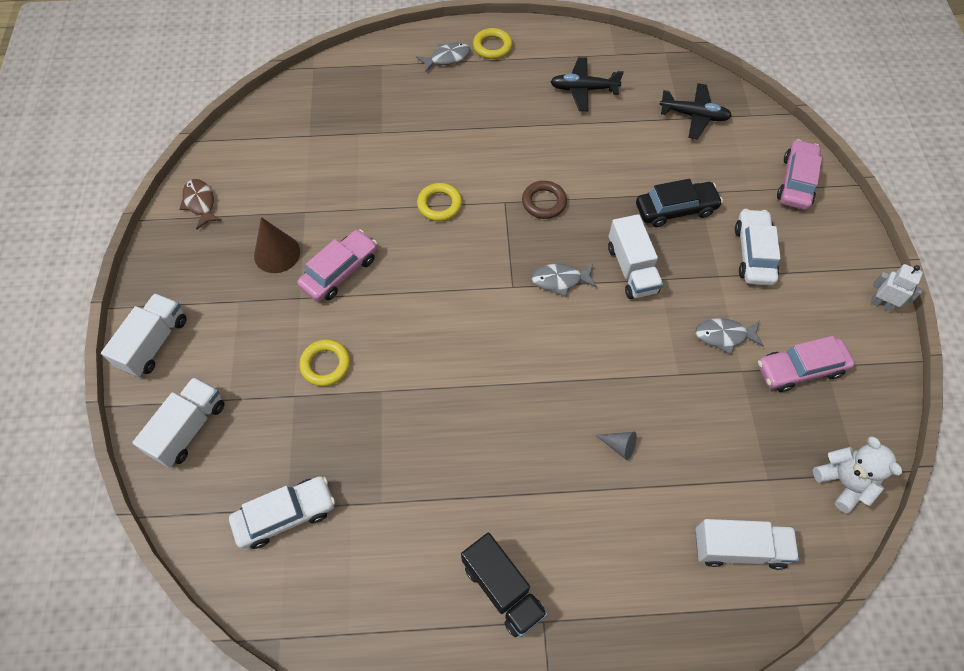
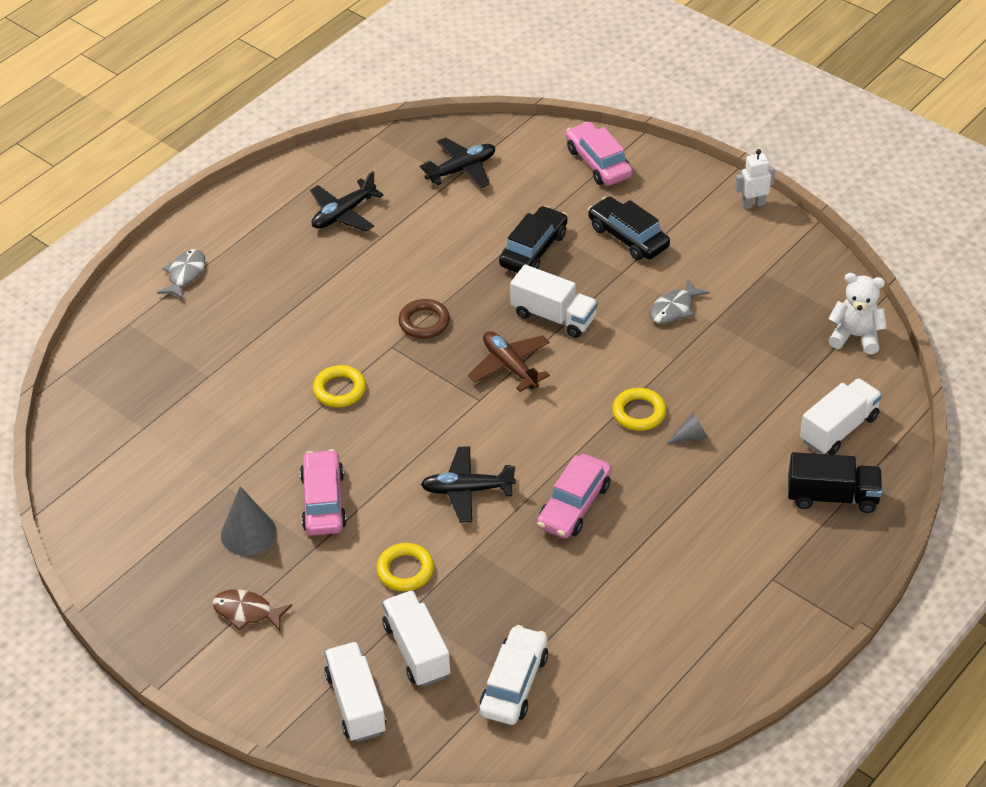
camera: 45 degrees left, 15 degrees down
white truck [101,293,186,377] -> white truck moved to [382,590,450,687]
brown fish [180,179,222,230] -> brown fish moved to [212,589,292,631]
brown cone [254,217,300,273] -> grey cone [221,486,277,556]
black truck [461,532,548,637] -> black truck moved to [788,452,882,513]
yellow ring [473,28,513,59] -> yellow ring moved to [612,388,666,431]
grey fish [532,264,597,297] -> brown plane [468,331,550,392]
white car [735,209,781,285] -> black car [588,197,670,260]
pink car [758,336,855,392] -> pink car moved to [537,454,612,538]
none -> black plane [421,446,516,523]

